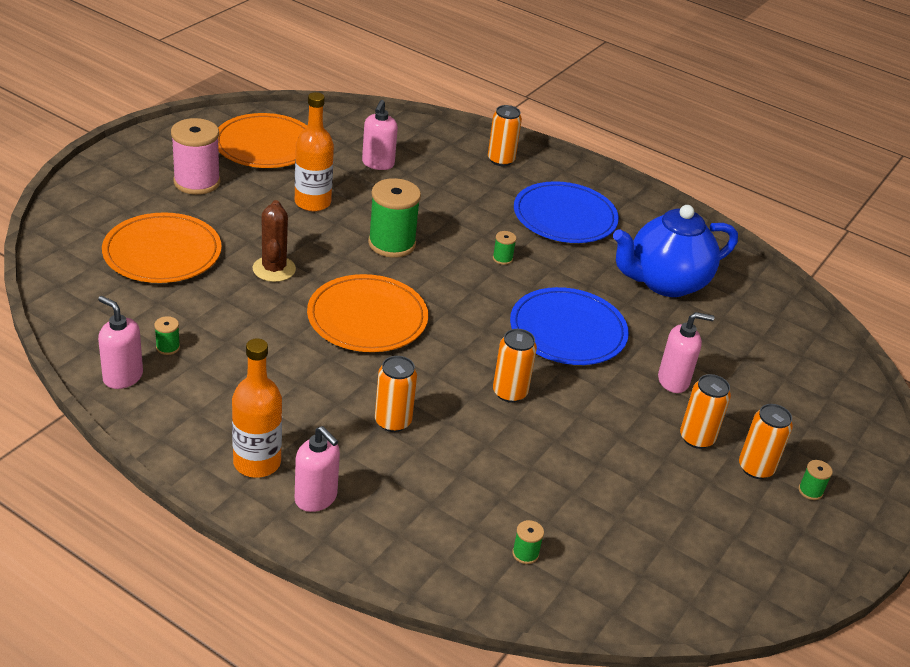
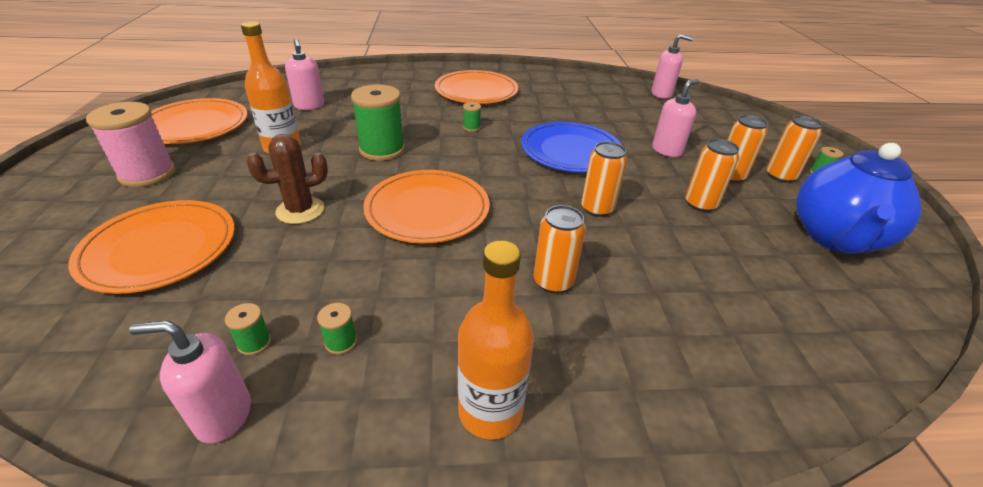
camera: 35 degrees left, 0 degrees up
brown cactus [253,200,296,282] -> brown cactus turned 75 degrees counterclockwise [246,134,328,224]
pink soap dispenser [295,426,340,512] -> pink soap dispenser moved to [652,34,693,99]
orange can [488,105,522,166] -> orange can moved to [685,139,739,212]
green spool [512,520,544,564] -> green spool moved to [317,303,357,355]
blue plate [514,181,619,243] -> orange plate [435,70,518,104]
blue teapot [613,205,738,297] -> blue teapot moved to [796,143,921,254]

